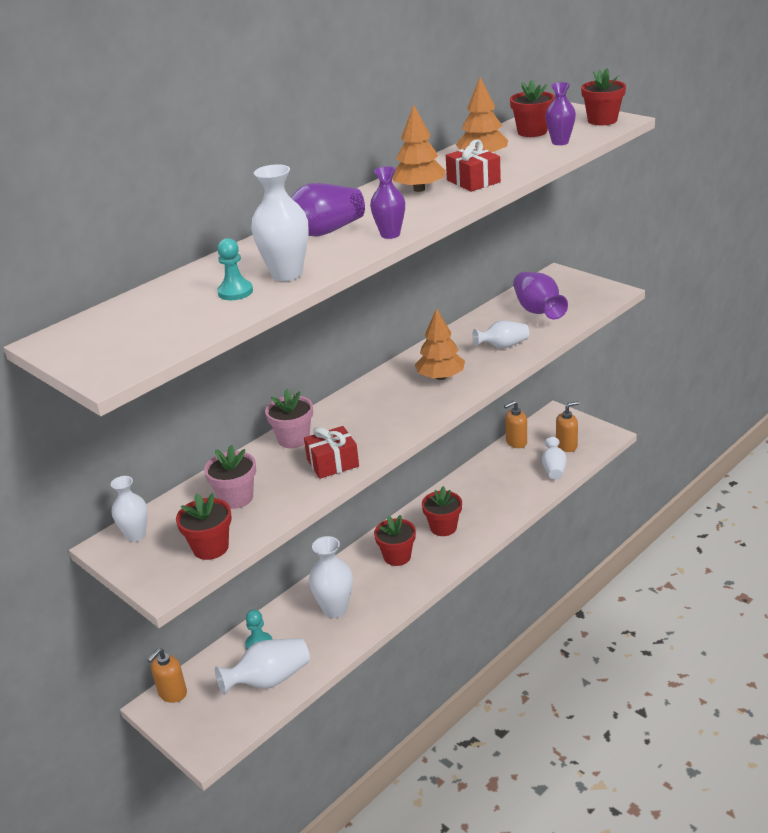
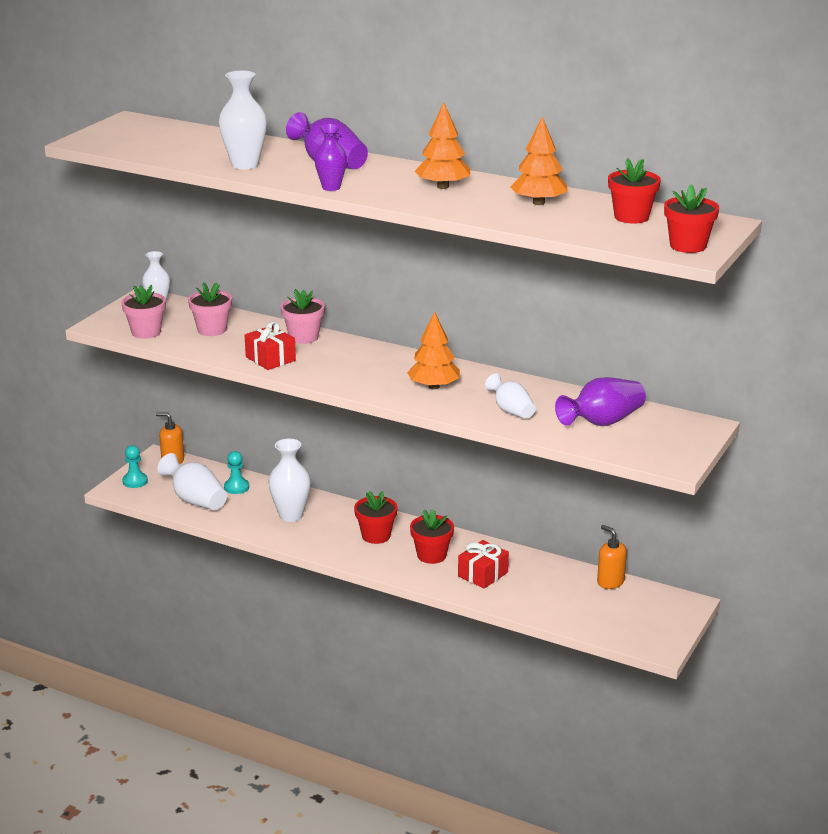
camera: 70 degrees right, 5 degrees down
red flower pot [176,493,232,560] -> pink flower pot [121,285,166,339]
turquoise pawn [217,238,253,300] -> turquoise pawn moved to [122,445,148,488]
red gift [446,139,501,192] -> red gift moved to [458,540,509,589]
white vase [541,437,566,480] -> none
purple vase [545,82,576,145] -> none
orange soap dispenser [556,401,579,452] -> none

